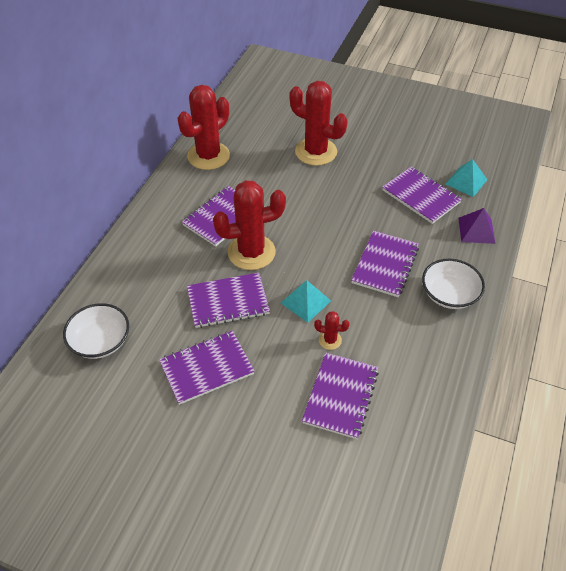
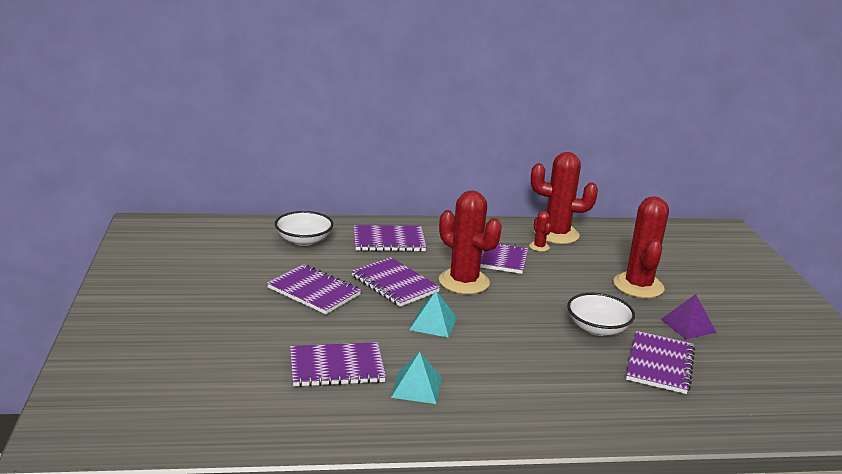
camera: 60 degrees right, 25 degrees down
red cactus [314,311,350,350] -> red cactus moved to [529,211,551,252]
purple notebook [351,231,419,297] -> purple notebook moved to [354,225,426,252]
white bowl [422,259,485,309] -> white bowl moved to [567,293,635,336]
turquoise pyramid [446,159,488,197] -> turquoise pyramid moved to [391,352,442,404]
purple pyramid [458,208,496,244] -> purple pyramid moved to [661,294,717,339]

